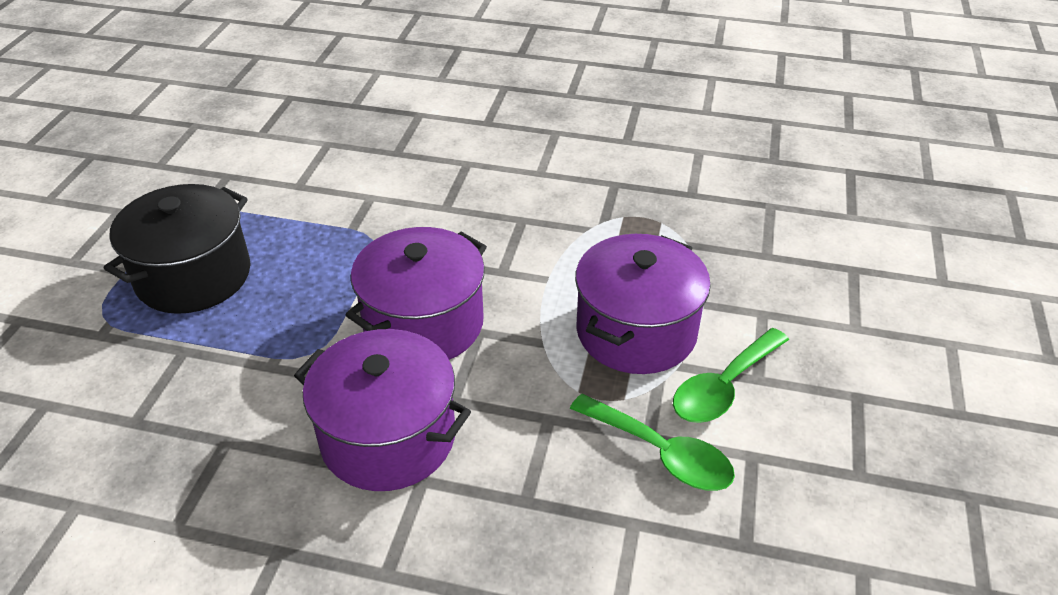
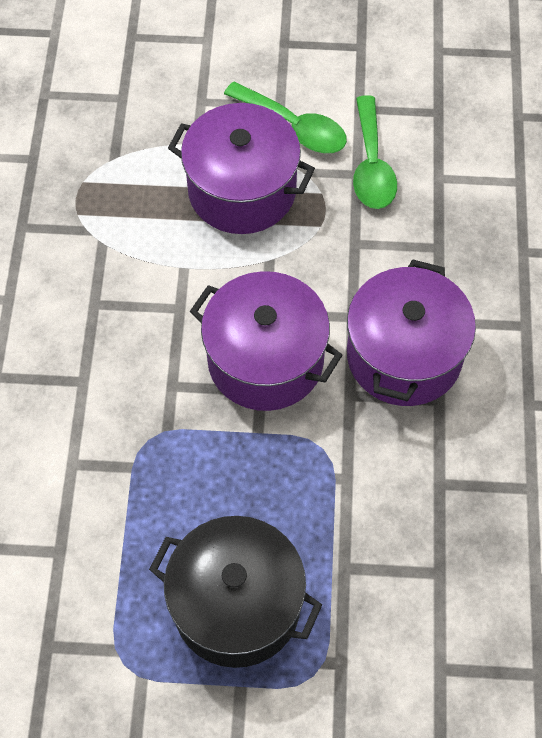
camera: 100 degrees left, 20 degrees up
green spoon [570,394,735,491] -> green spoon turned 150 degrees clockwise [353,95,397,209]

